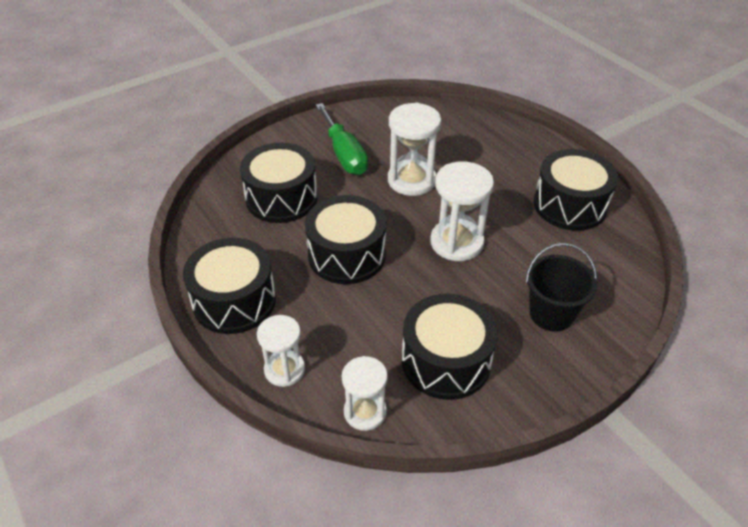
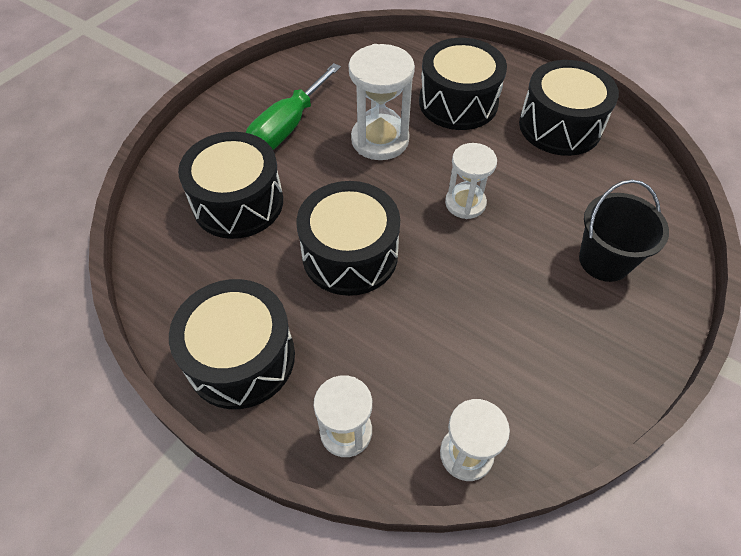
camera: 20 degrees left, 10 degrees up
green screwdriver [316,103,368,175] -> green screwdriver turned 75 degrees clockwise [246,63,341,150]
black drum [402,293,498,400] -> black drum moved to [419,38,507,130]
white hourglass [430,161,494,261] -> white hourglass [445,143,497,219], size x0.65

